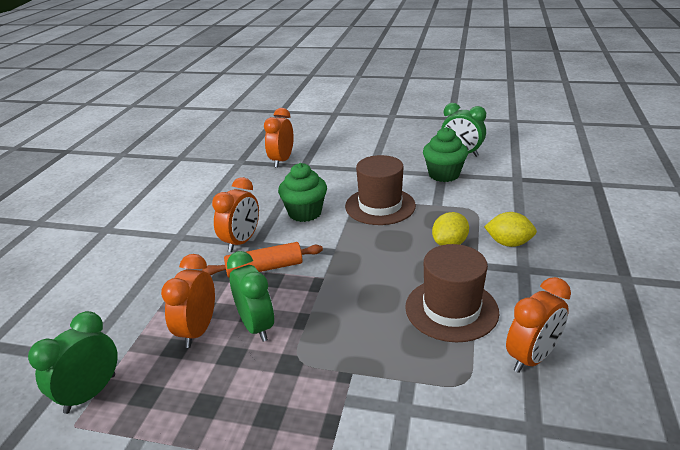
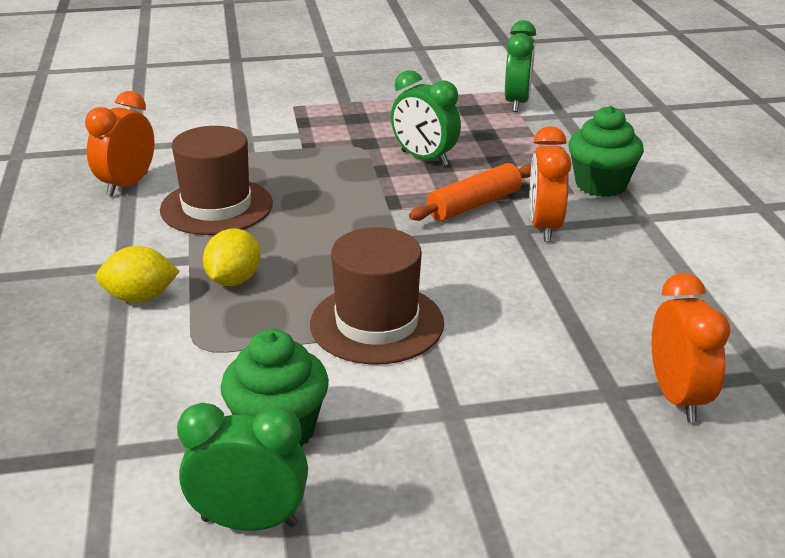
camera: 155 degrees right, 0 degrees up
orange clock [161,254,215,348] -> none
green cupcake [278,163,327,222] -> green cupcake moved to [568,106,644,197]

